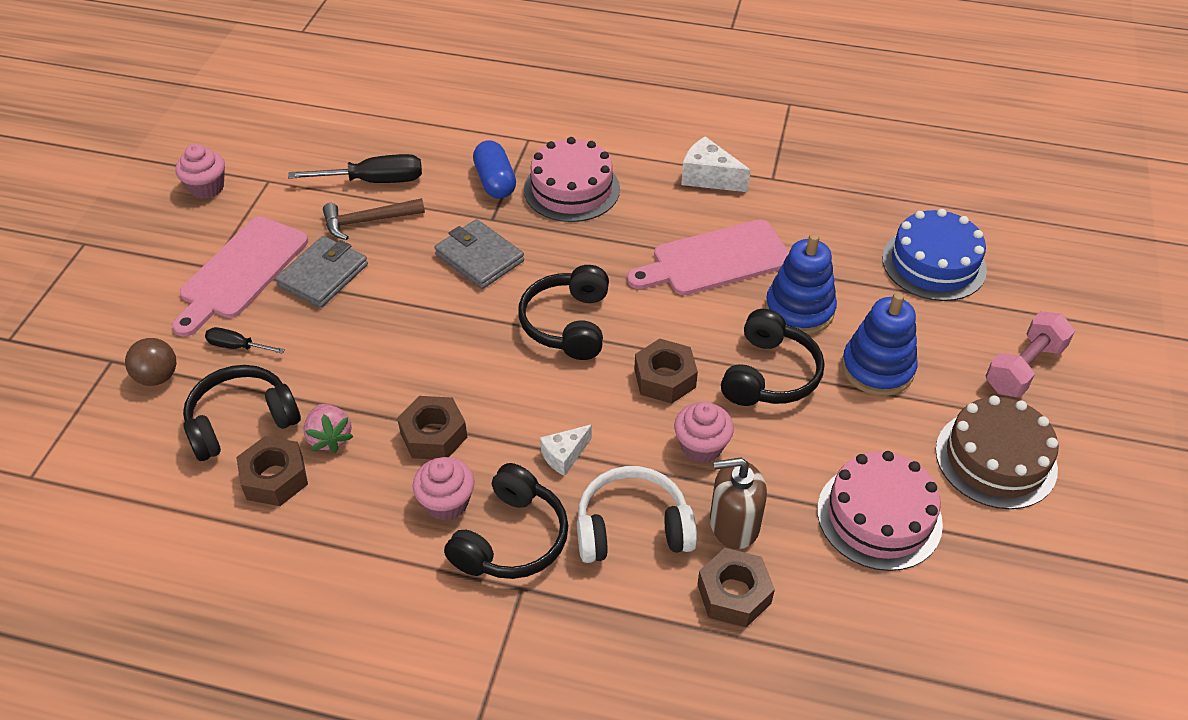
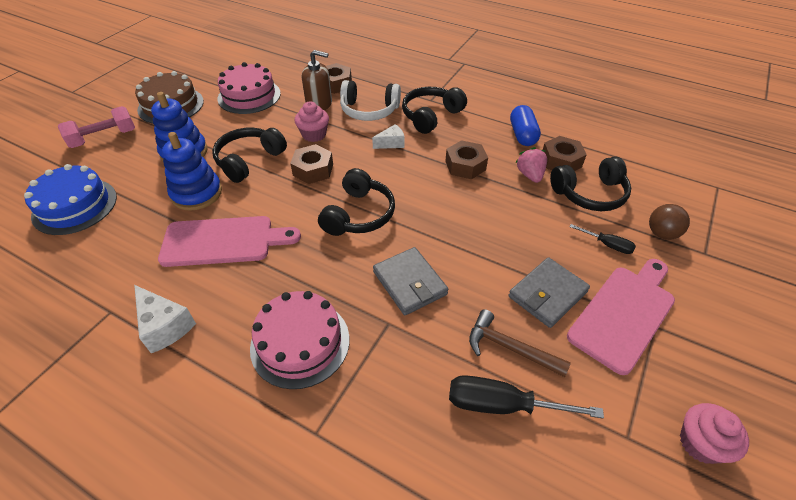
camera: 165 degrees left, 0 degrees up
brown hammer [323,198,425,240] -> brown hammer turned 150 degrees counterclockwise [469,309,571,377]
pink cupcake [412,457,475,521] -> none
blue capsule [473,140,516,199] -> blue capsule moved to [510,105,541,146]

